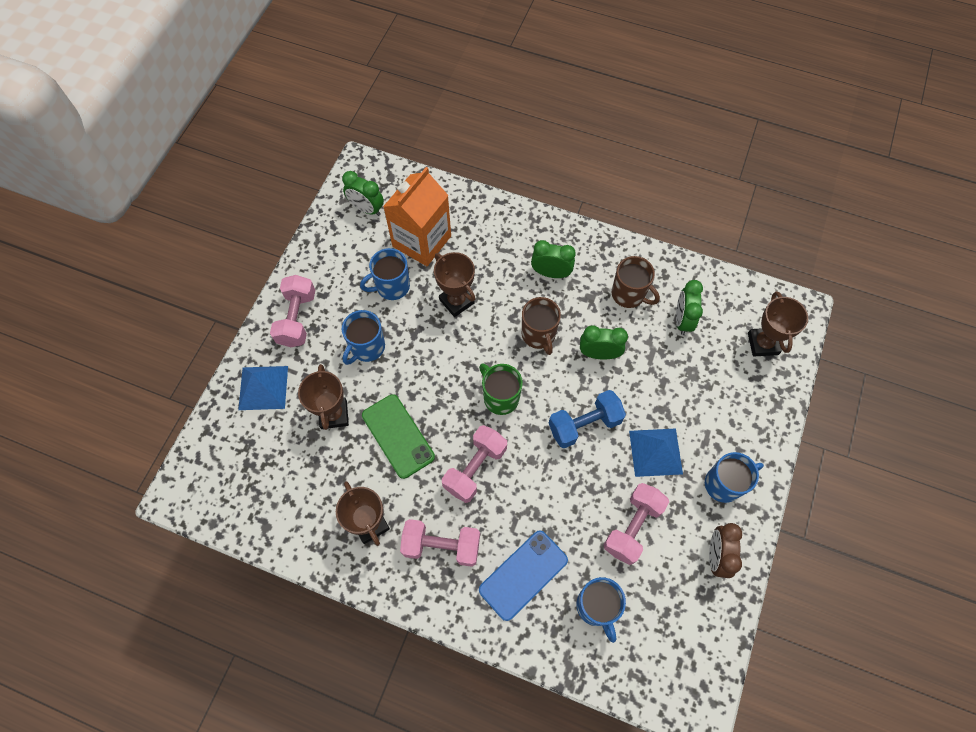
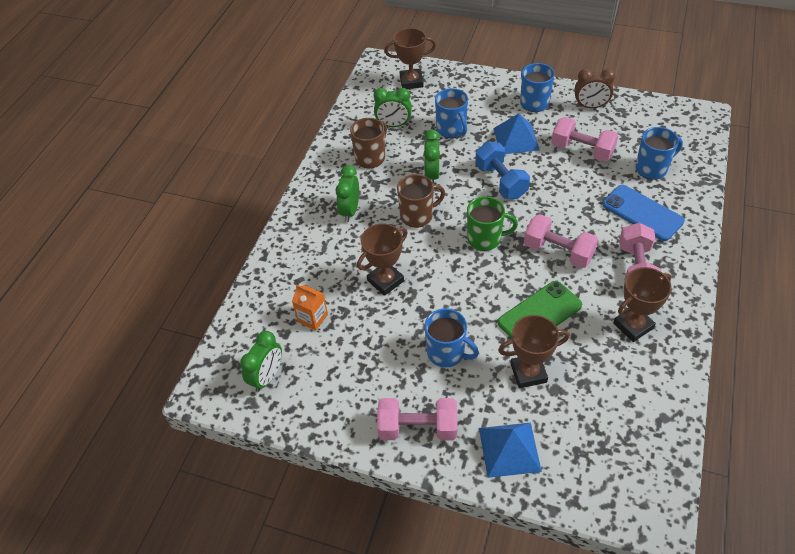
camera: 90 degrees left, 15 degrees down
blue mug [360,248,410,300] -> blue mug moved to [435,88,468,138]
orange carton [383,167,451,266] -> orange carton [292,285,328,331], size x0.47
green mug [479,364,523,415] -> green mug turned 135 degrees counterclockwise [467,196,518,251]

